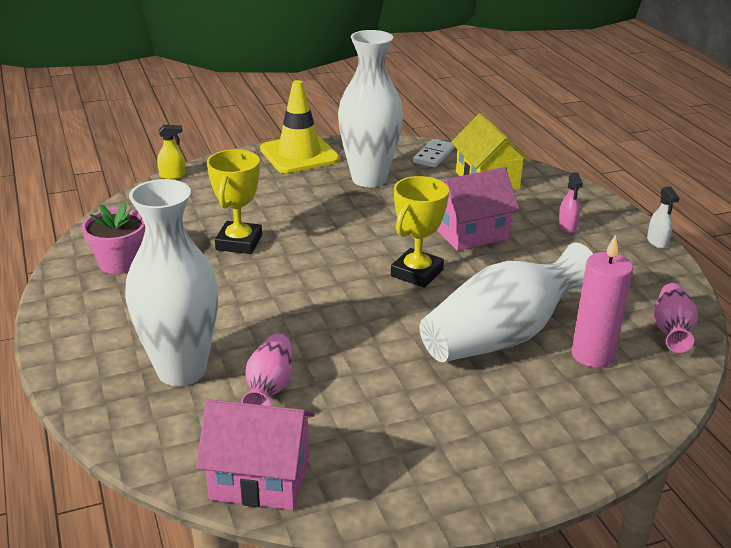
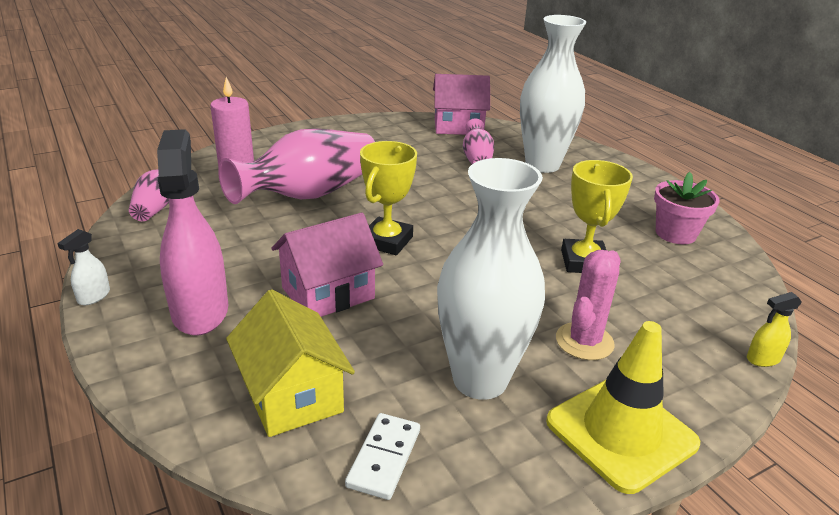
camera: 170 degrees right, 0 degrees up
white vase [419,243,593,362] -> pink vase [218,128,375,204]
pink spray bottle [558,172,583,233] -> pink spray bottle [157,129,228,335], size x2.35
white spray bottle [647,187,679,249] -> white spray bottle turned 135 degrees counterclockwise [57,229,110,305]
none -> pink cactus [556,250,620,360]

